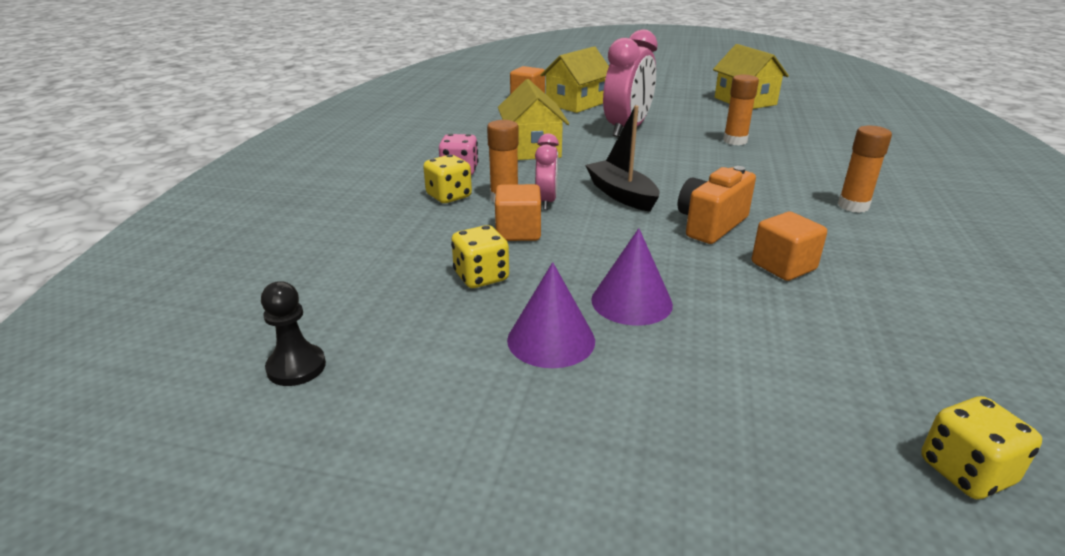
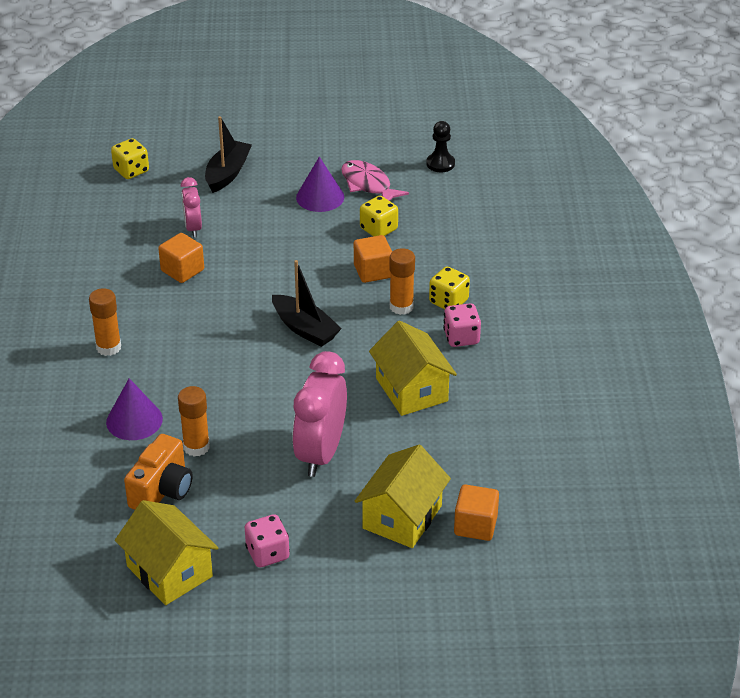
camera: 165 degrees right, 10 degrees up
pink clock [535,134,559,210] -> pink clock moved to [181,177,202,237]
purple cone [591,228,673,325] -> purple cone moved to [106,378,163,440]
orange camera [678,166,756,244] -> orange camera moved to [124,434,192,510]
none -> black boat [205,116,252,193]
none -> pink dice [245,514,290,568]
none -> pink fish [341,160,409,201]

